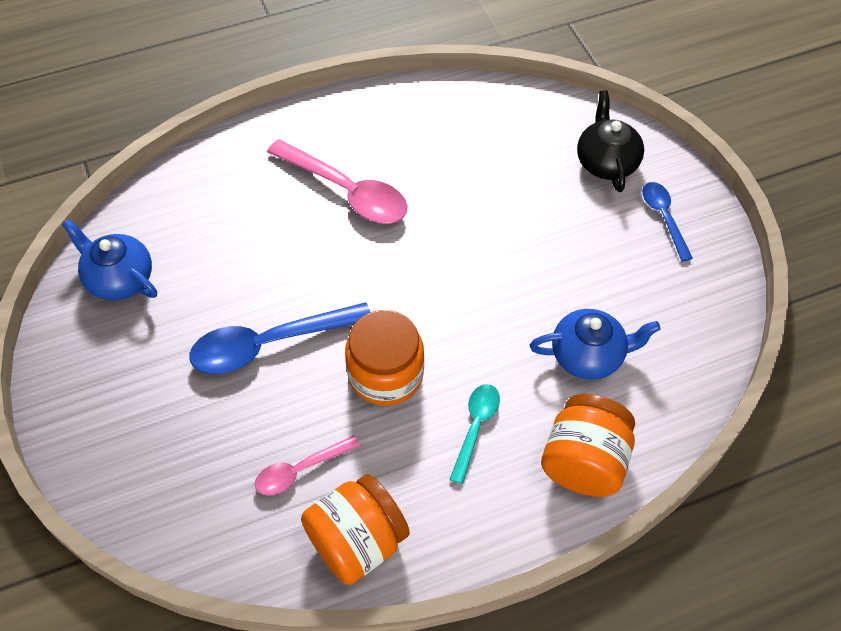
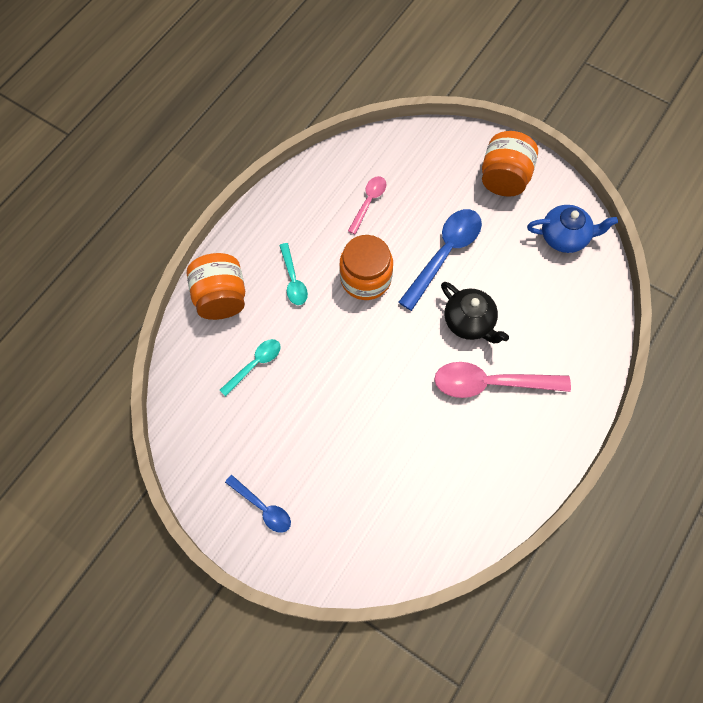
camera: 145 degrees right, 10 degrees up
orange jar [301,474,410,585] -> orange jar moved to [482,131,538,197]
blue teapot [530,309,661,380] -> turquoise spoon [220,339,281,396]
black teapot [577,90,644,192] -> black teapot moved to [441,282,509,343]

